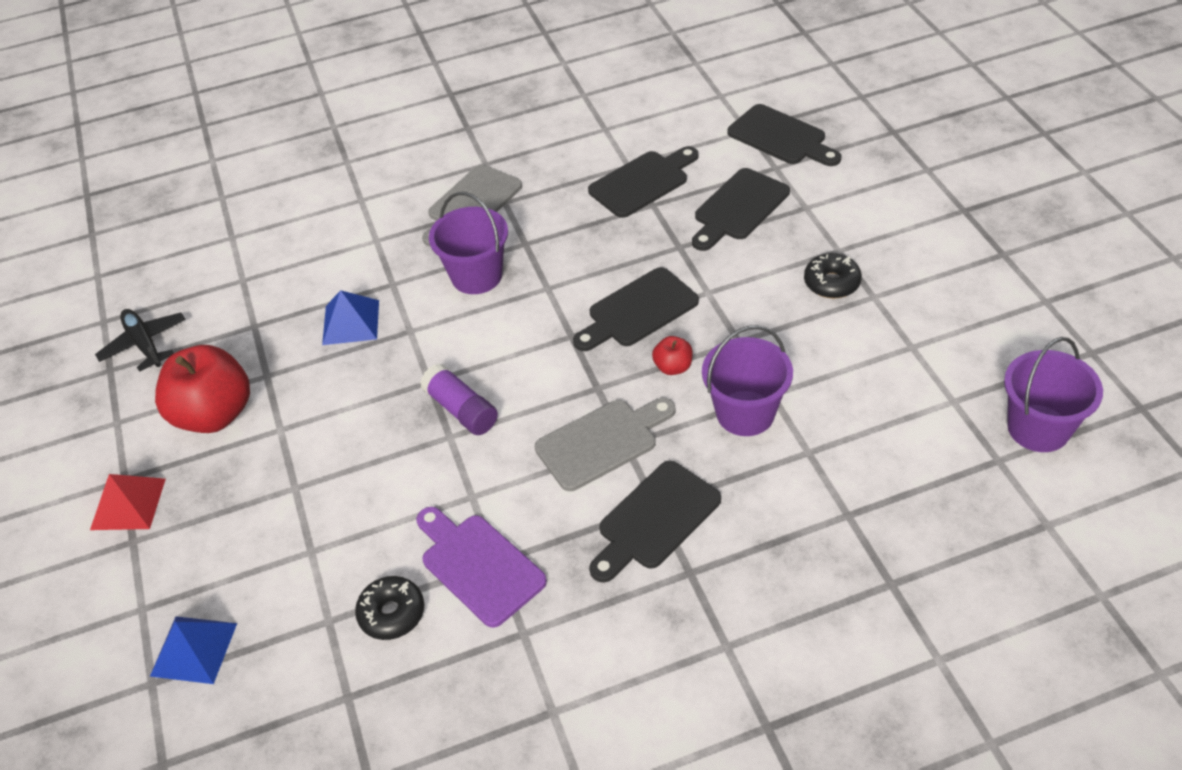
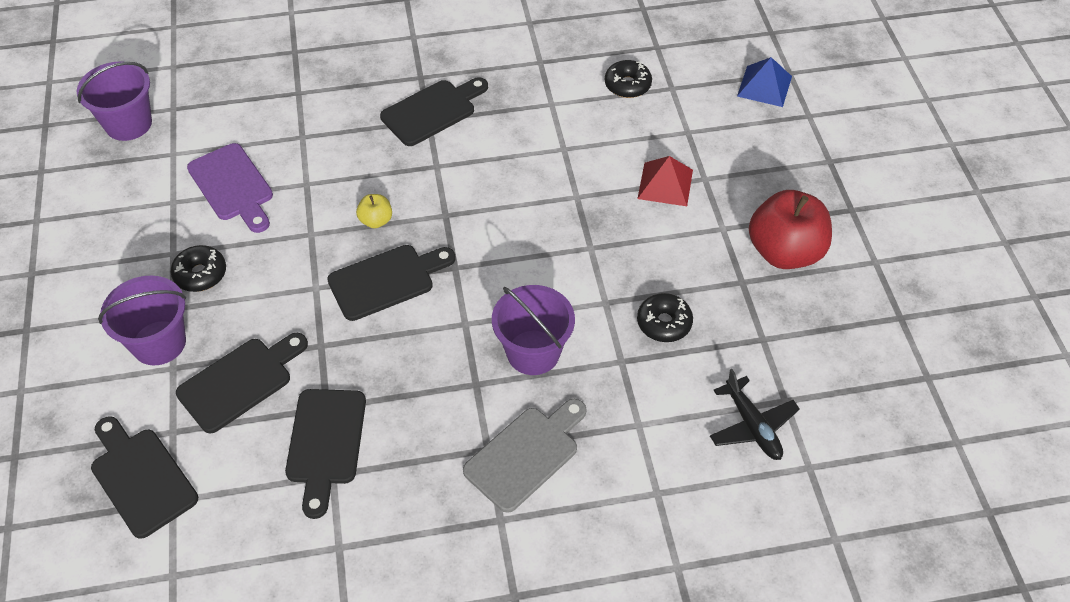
camera: 175 degrees left, 5 degrees up
red pyramid [90,474,166,530] -> red pyramid moved to [637,156,693,206]
black plane [95,309,186,372] -> black plane moved to [710,369,800,460]
blue pyramid [322,290,379,345] -> black donut [637,293,693,342]
purple cutting board [416,507,547,628] -> purple cutting board moved to [187,143,273,233]
purple glue stick [420,363,498,435] -> none
grey cutting board [535,398,675,491] -> none
black cutting board [588,146,699,218] -> black cutting board turned 60 degrees counterclockwise [285,389,366,519]
red apple [652,336,693,375] -> yellow apple [356,194,392,228]
purple bucket [702,325,793,436] -> purple bucket moved to [98,275,186,365]

